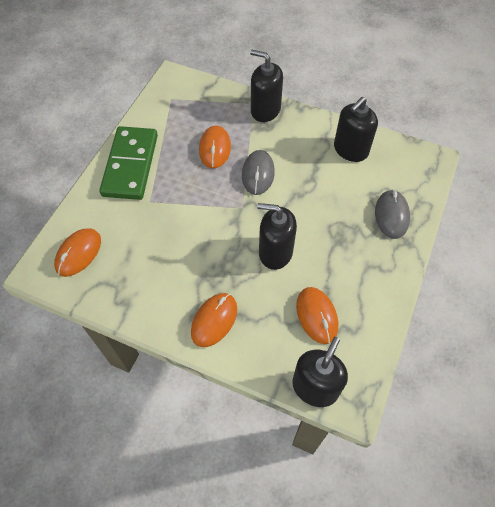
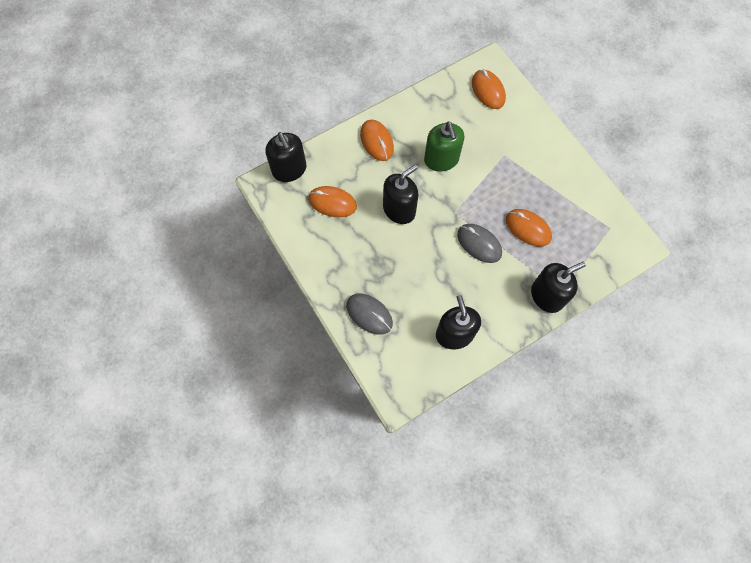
camera: 125 degrees right, 10 degrees up
green domino [99,126,158,200] -> none
none -> green soap dispenser [424,121,464,172]

